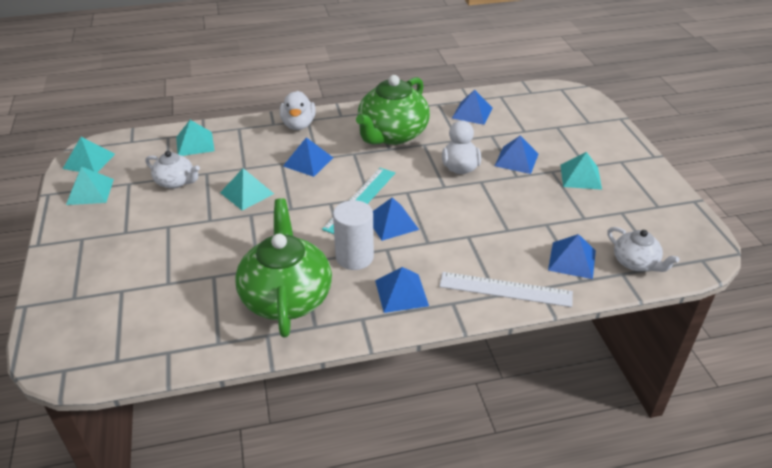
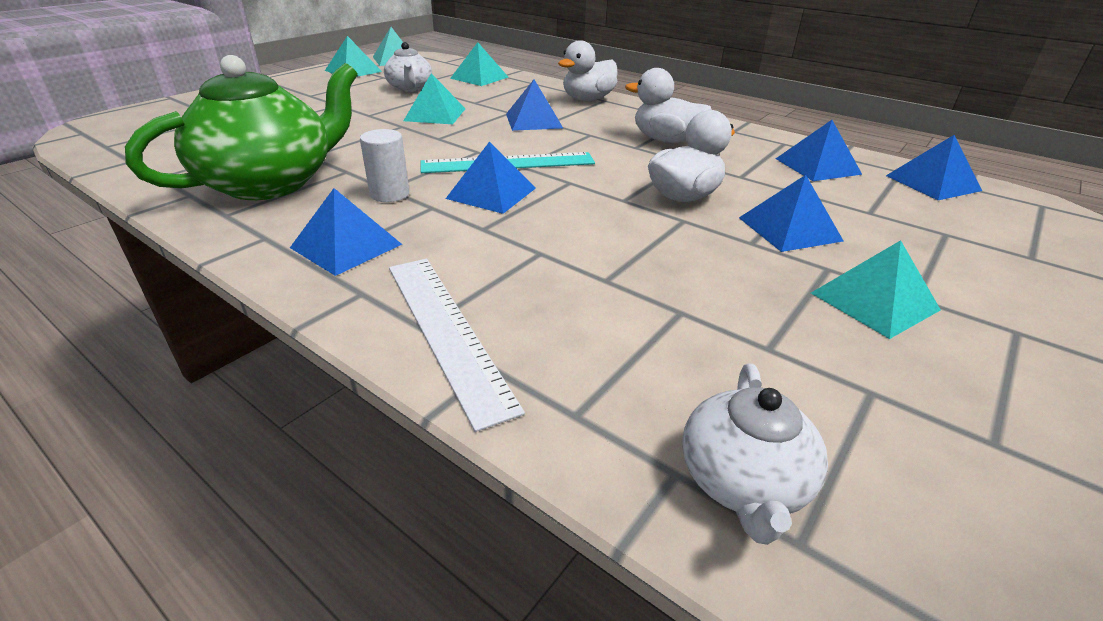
camera: 50 degrees right, 5 degrees down
white cylinder [333,200,374,270] -> white cylinder [360,129,409,202], size x0.66
green teapot [356,75,430,145] -> white duck [625,68,712,143]
blue pyramid [548,234,596,279] -> blue pyramid moved to [886,135,982,200]

